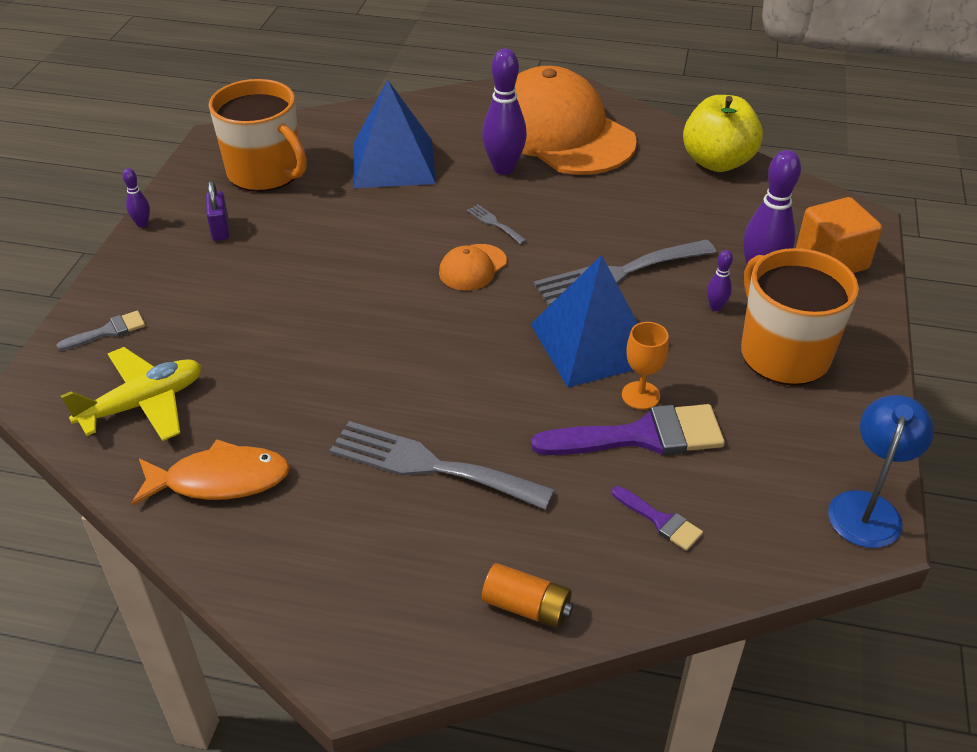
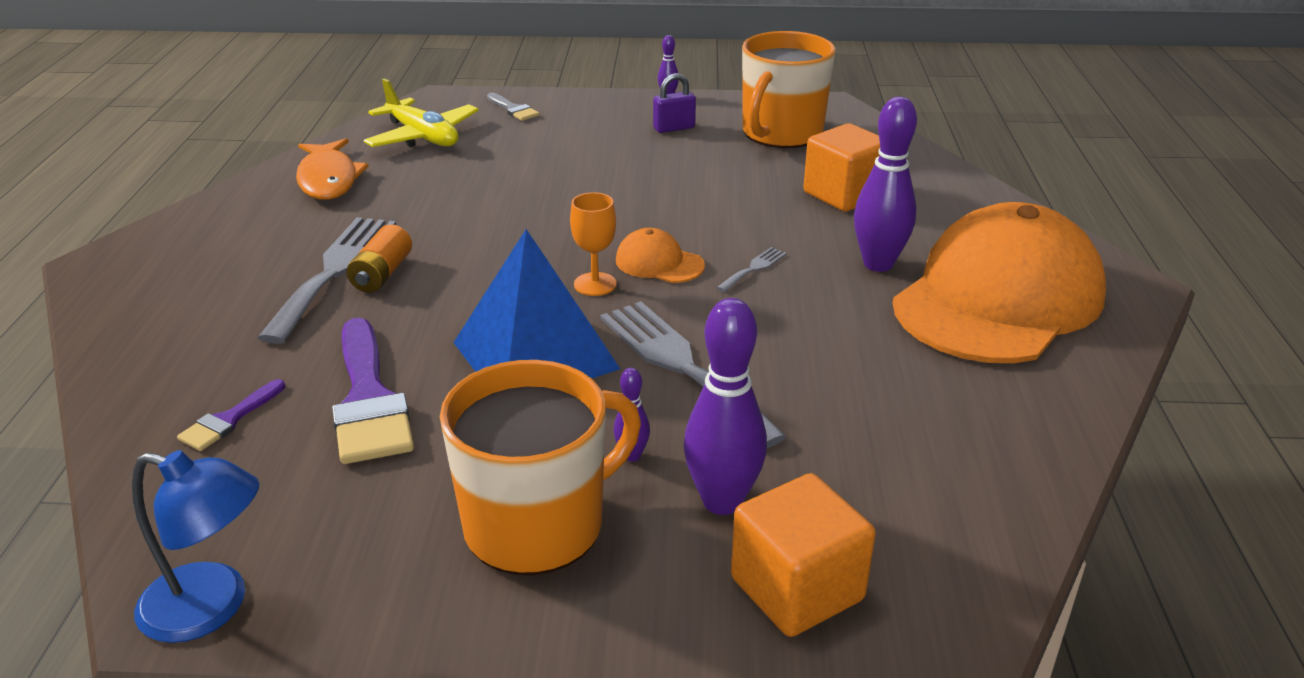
camera: 80 degrees right, 10 degrees down
blue pyramid [353,80,436,188] -> orange cube [803,123,880,212]
orange battery [482,563,573,629] -> orange battery moved to [347,224,412,293]
orange goblet [622,322,669,410] -> orange goblet moved to [570,192,617,296]
yellow apple [683,95,763,172] -> none

